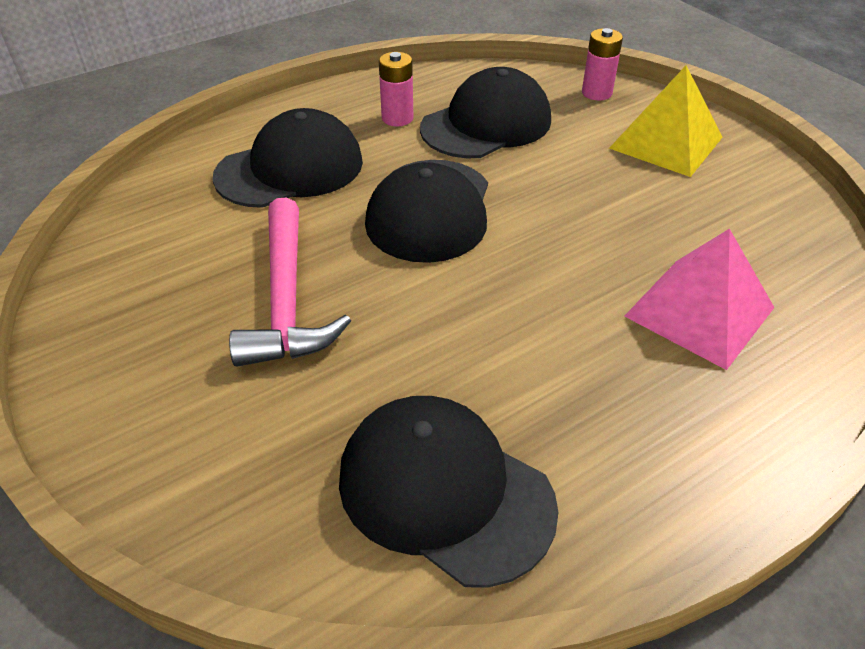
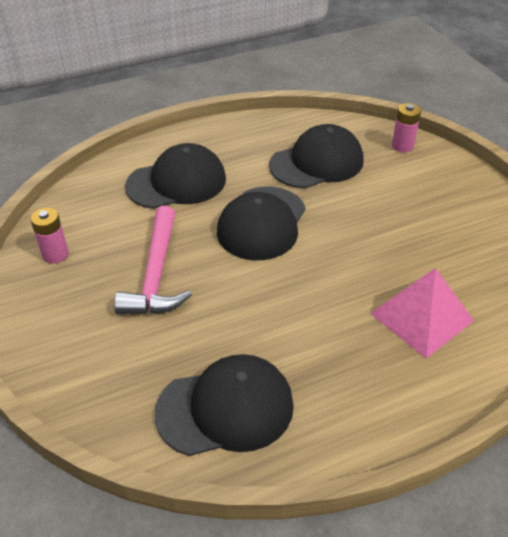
camera: 10 degrees right, 0 degrees up
black cap [339,396,559,588] -> black cap turned 120 degrees clockwise [155,354,294,456]
pink battery [379,52,413,126] -> pink battery moved to [30,208,69,264]
yellow pyramid [609,66,722,177] -> none

